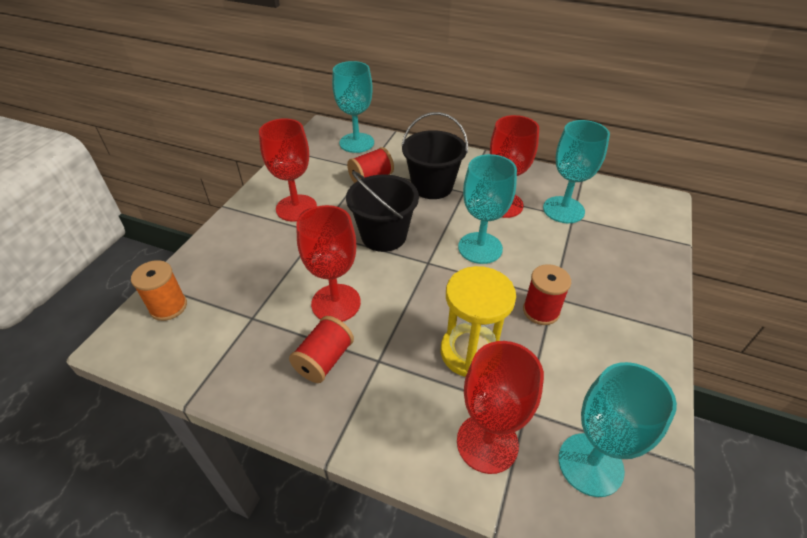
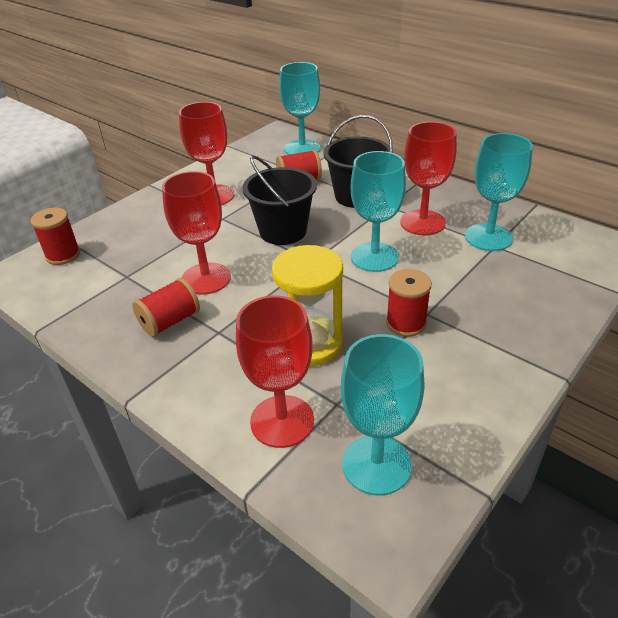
camera: 20 degrees right, 5 degrees down
orange spool [131,260,187,321] -> red spool [30,208,80,265]

